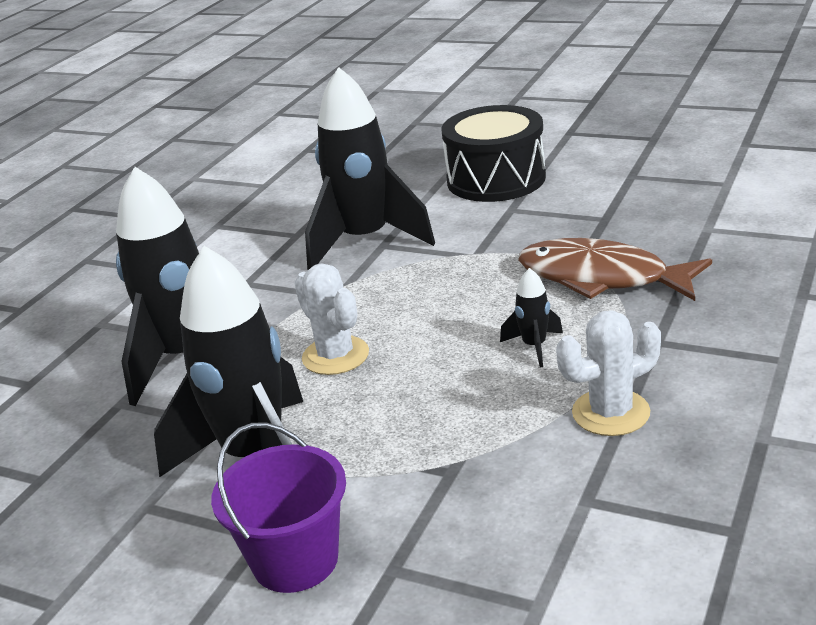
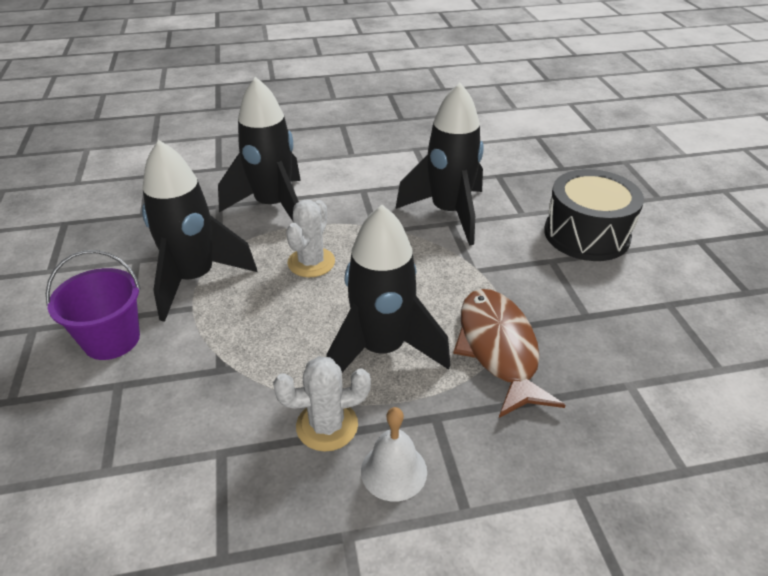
camera: 50 degrees right, 10 degrees up
black rocket [500,268,563,367] -> black rocket [326,205,450,372], size x2.41
white cactus [556,310,661,436] -> white cactus turned 45 degrees counterclockwise [273,356,371,452]
none -> white bell [361,407,427,502]

